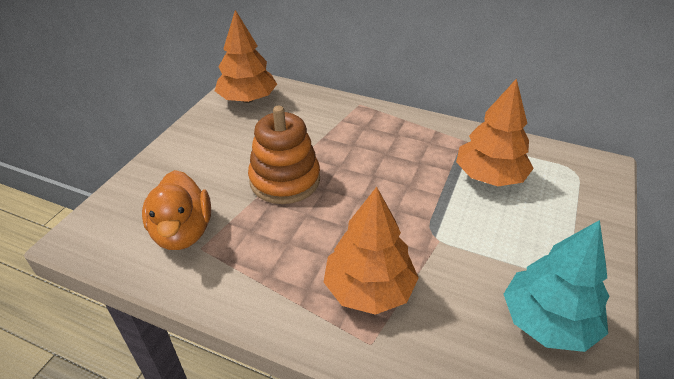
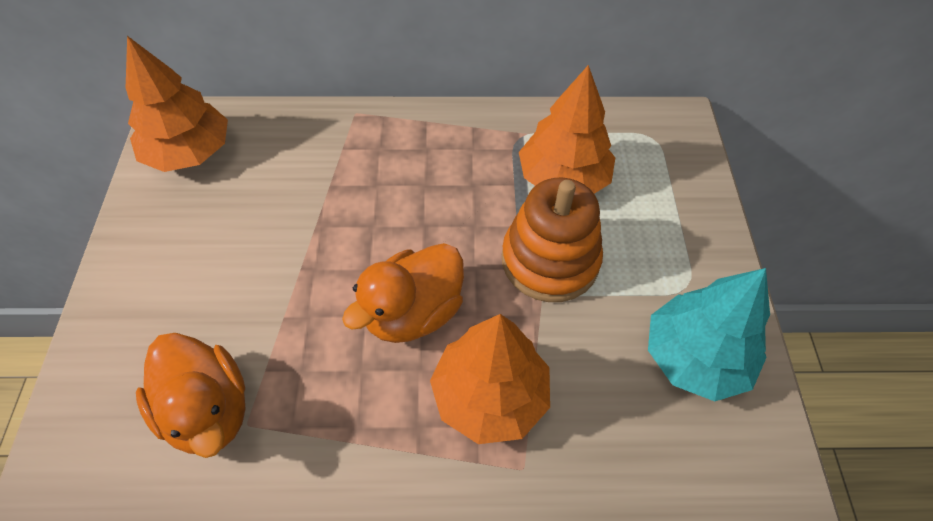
camera: 25 degrees left, 15 degrees up
orange stacking toy [248,106,320,204] -> orange stacking toy moved to [502,178,603,302]
none -> orange duck [342,243,464,343]

